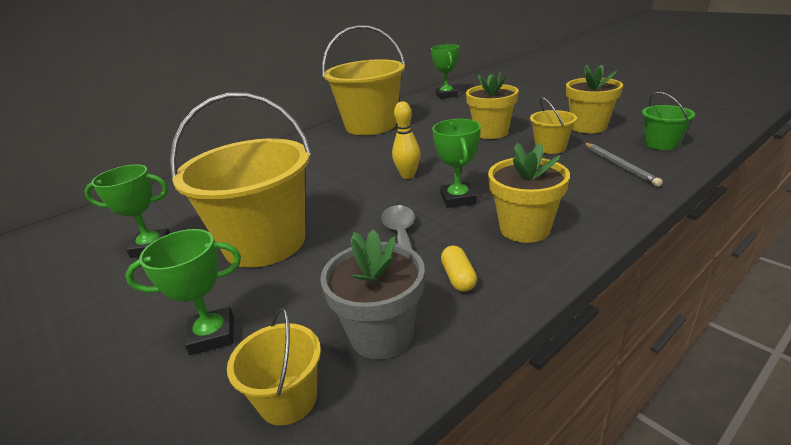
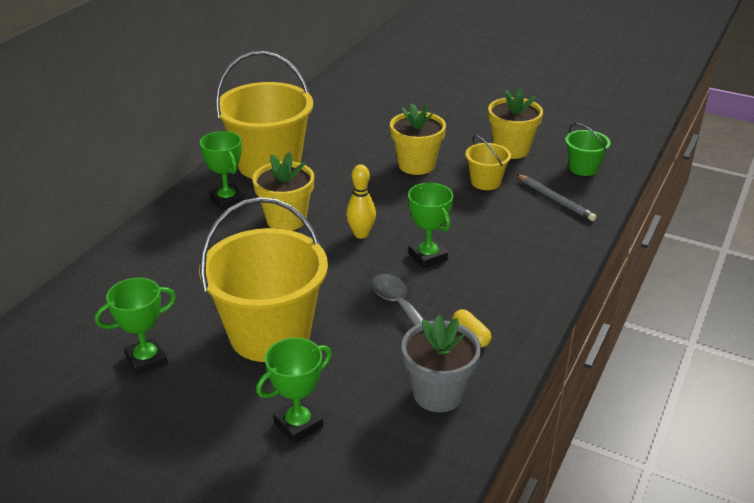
camera: 25 degrees left, 5 degrees up
yellow bucket [227,308,321,426] -> none
green trophy [431,44,459,99] -> green trophy moved to [200,131,245,210]
yellow flower pot [488,143,570,243] -> yellow flower pot moved to [252,152,314,231]

